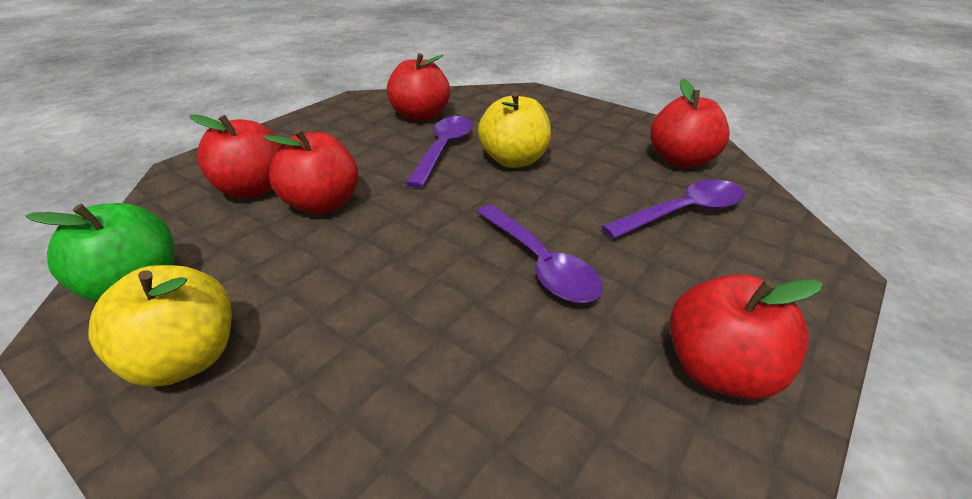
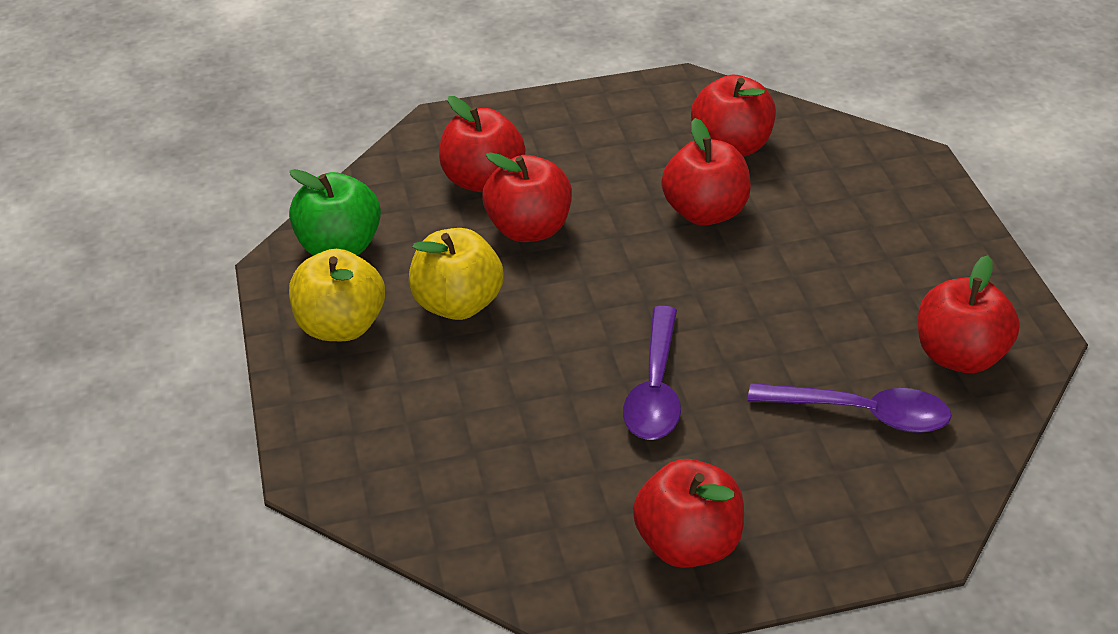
camera: 40 degrees right, 5 degrees up
purple spoon [405,116,473,188] -> red apple [661,118,751,226]
yellow apple [478,92,551,168] -> yellow apple moved to [409,228,504,320]

